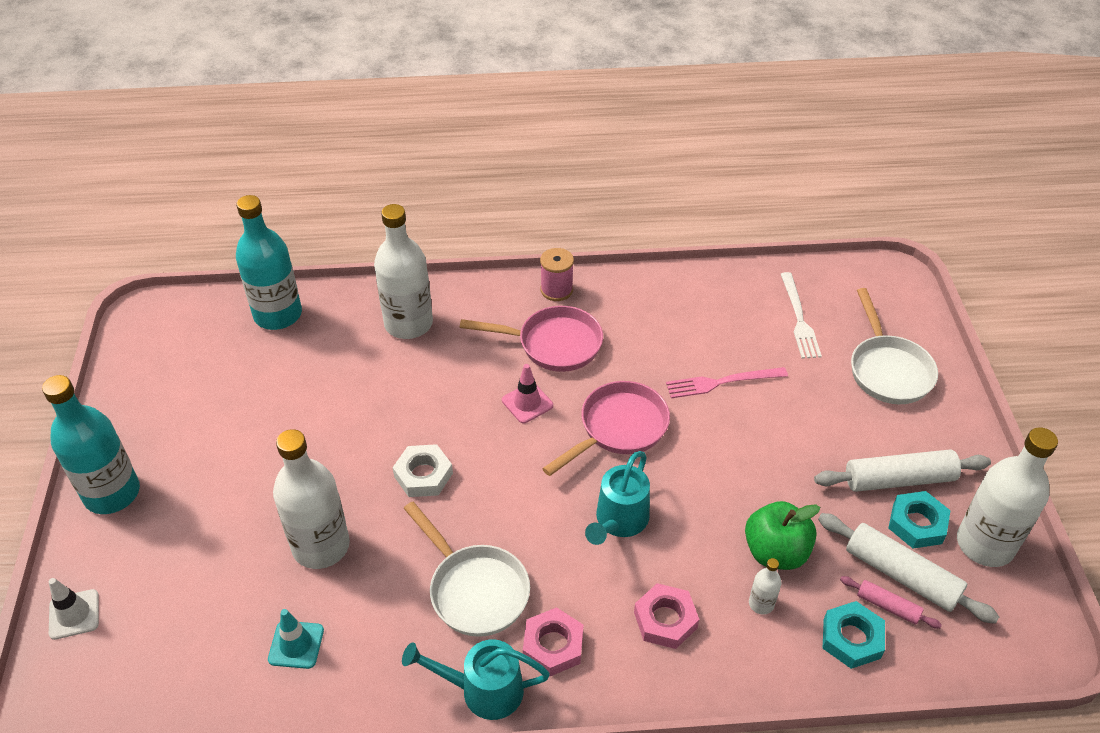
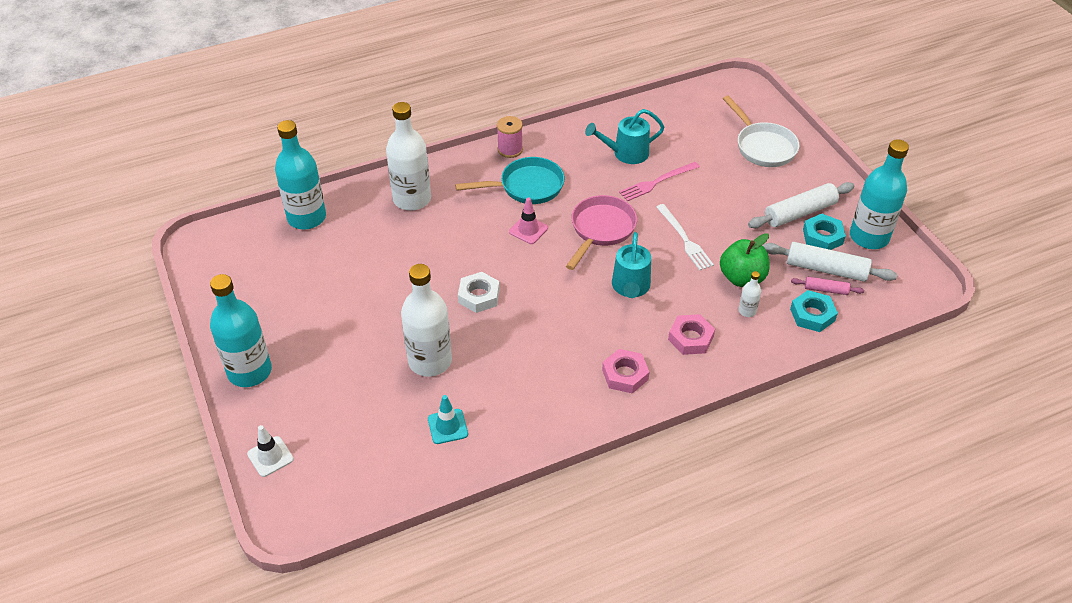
camera: 20 degrees left, 0 degrees up
turquoise watering can [402,639,550,720] -> turquoise watering can moved to [585,109,664,164]
white pan [403,501,530,637] -> none
pink pan [460,306,603,372] -> turquoise pan [455,157,565,204]
white fork [781,272,822,359] -> white fork moved to [656,204,714,270]
white bottle [957,427,1058,567] -> turquoise bottle [850,139,909,249]

